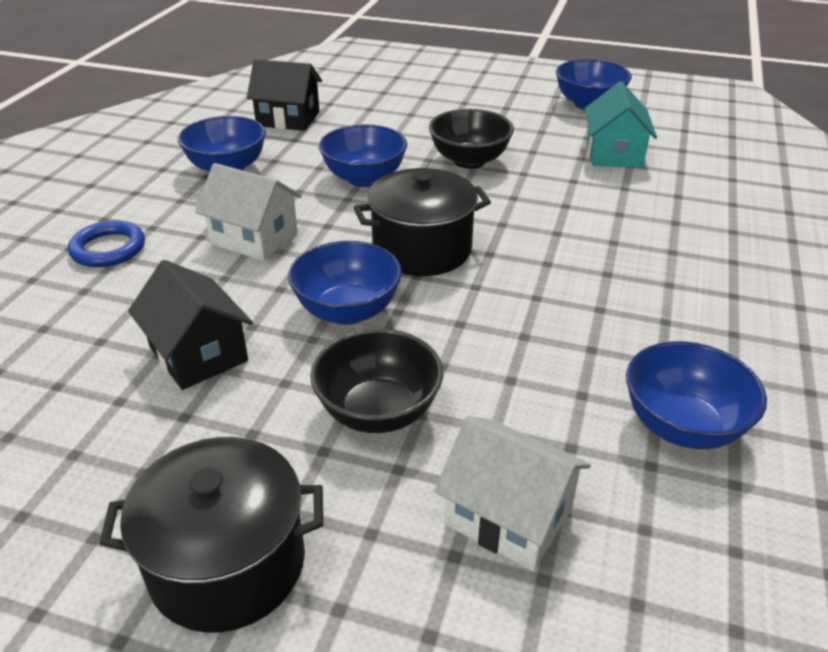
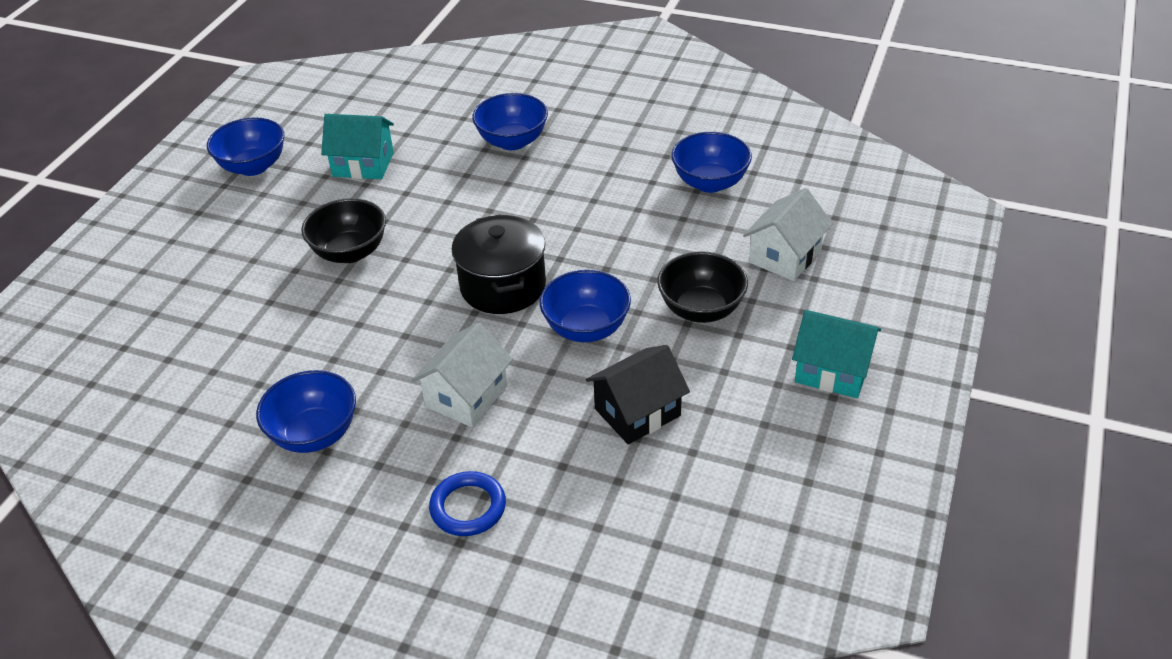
camera: 85 degrees left, 5 degrees up
black pot [99,437,323,633] -> turquoise house [792,310,881,398]
black house [247,59,322,131] -> none
blue bowl [319,124,407,187] -> blue bowl moved to [472,93,548,150]

